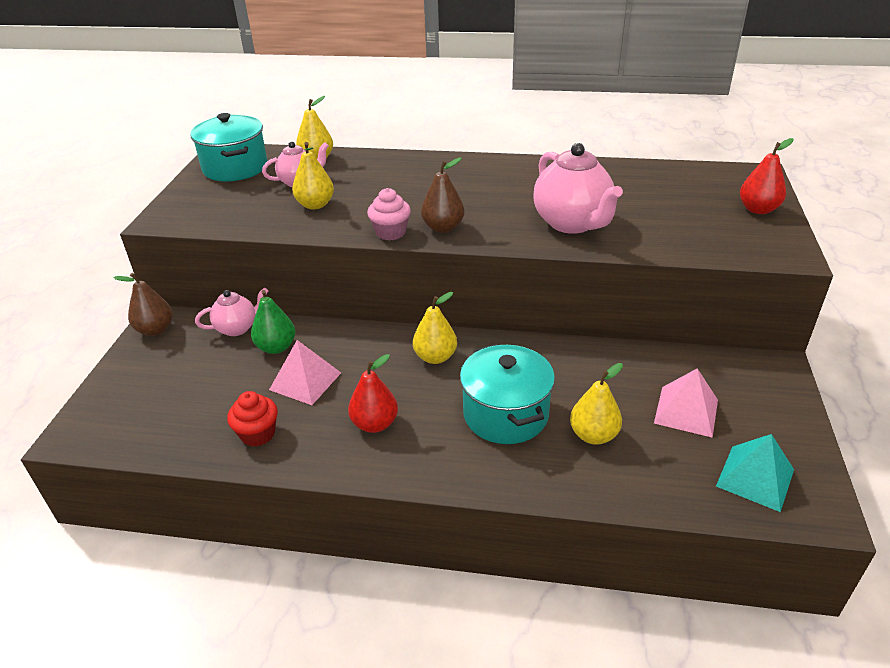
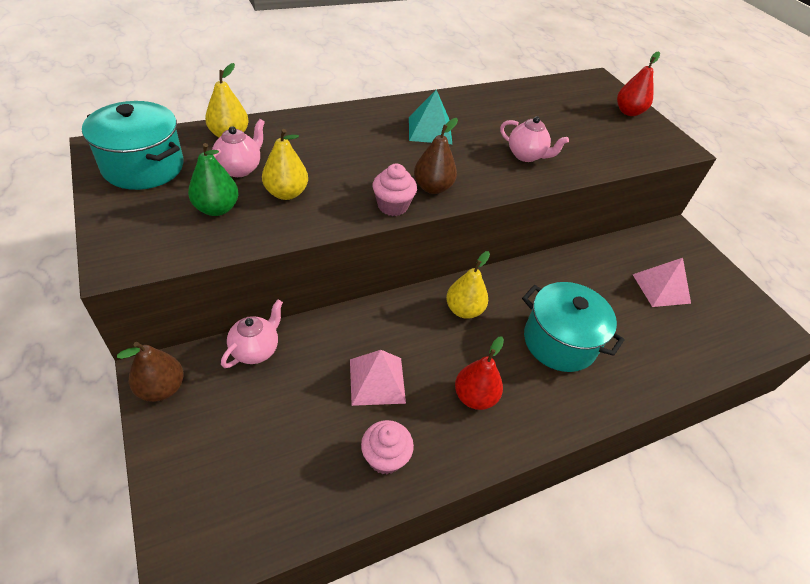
camera: 40 degrees left, 10 degrees up
red cupcake [227,391,278,447] -> pink cupcake [361,420,414,474]
green pear [251,290,296,354] -> green pear moved to [188,143,239,216]
pink teapot [533,143,623,234] -> pink teapot [500,116,569,162], size x0.58
yellow pear [570,363,623,445] -> none
turquoise pyramid [716,434,794,512] -> turquoise pyramid moved to [409,90,452,144]

